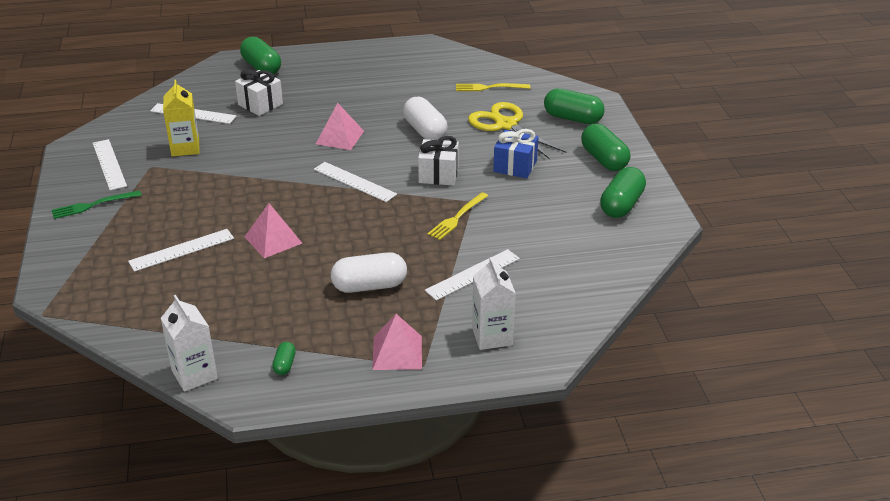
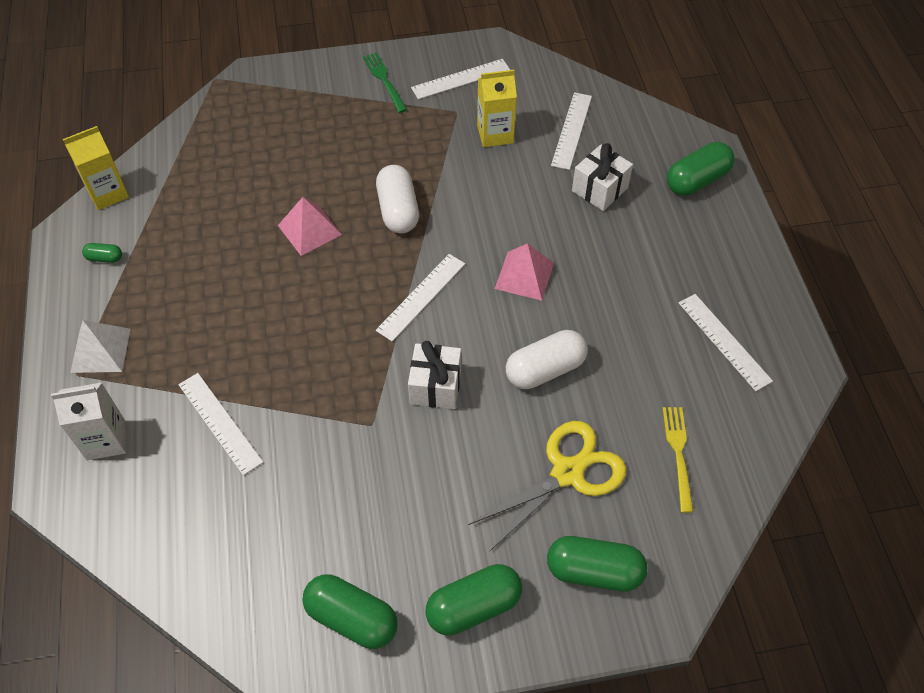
camera: 90 degrees right, 20 degrees up
white ruler [128,229,234,272] -> white ruler moved to [679,294,773,391]
white carton [161,295,218,392] -> yellow carton [63,126,129,210]
white capsule [331,252,407,293] -> white capsule moved to [376,165,419,233]
pink pyramid [372,314,422,370] -> white pyramid [70,320,130,373]
yellow fork [427,192,488,240] -> none
blue gift [493,129,539,178] -> none
green capsule [544,89,605,124] -> green capsule turned 75 degrees clockwise [547,536,647,592]

